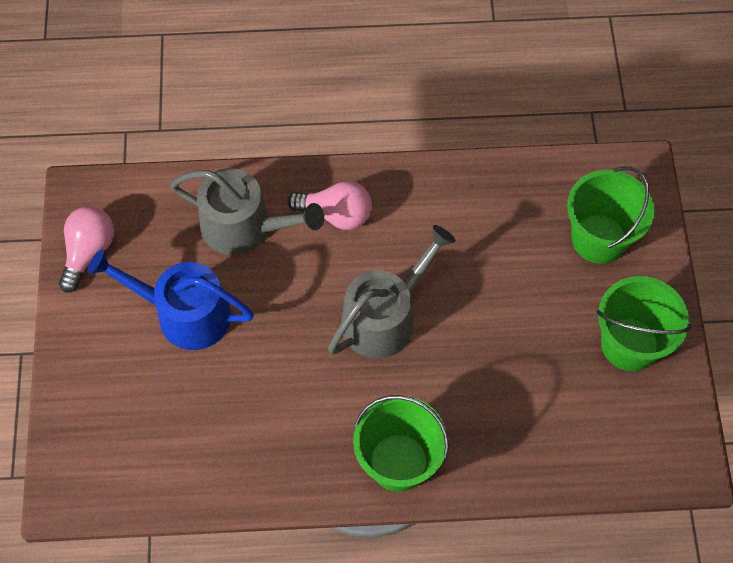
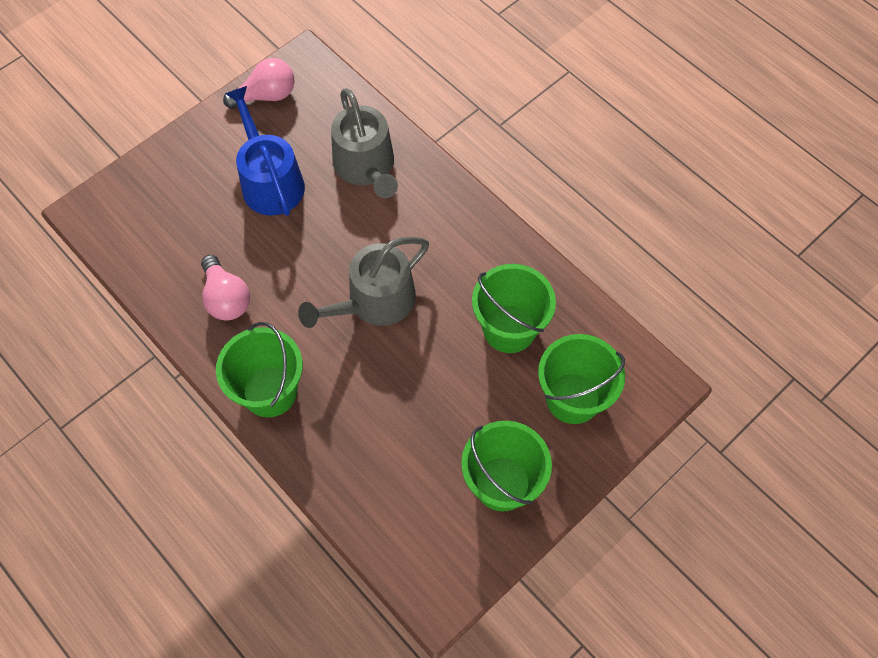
camera: 50 degrees right, 0 degrees up
pink light bulb [287,181,372,230] -> pink light bulb moved to [201,255,250,320]
grey watering can [328,225,456,359] -> grey watering can turned 135 degrees clockwise [298,237,429,328]
none -> green bucket [472,264,556,353]

